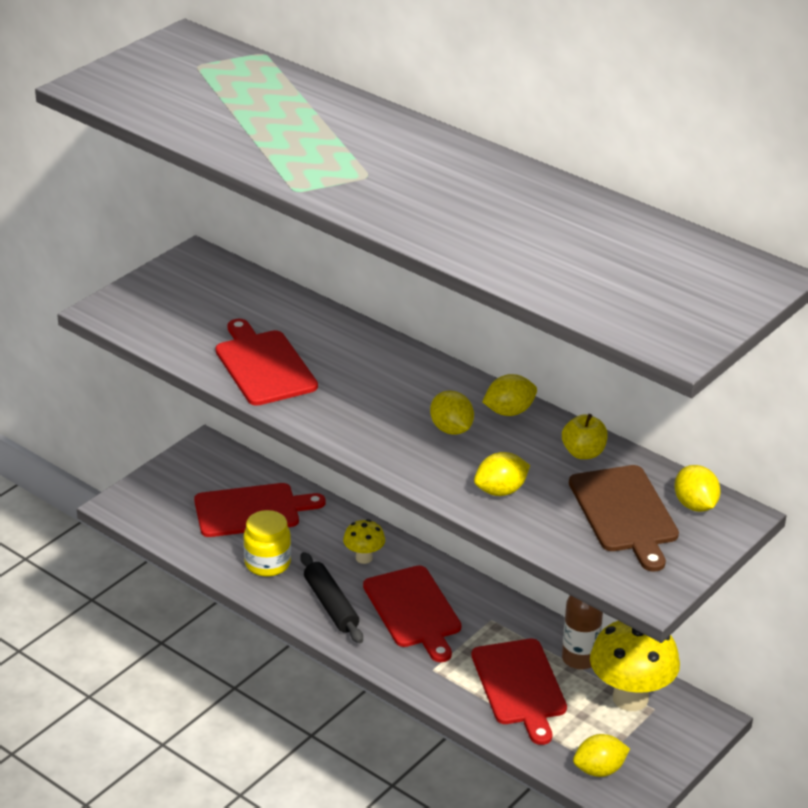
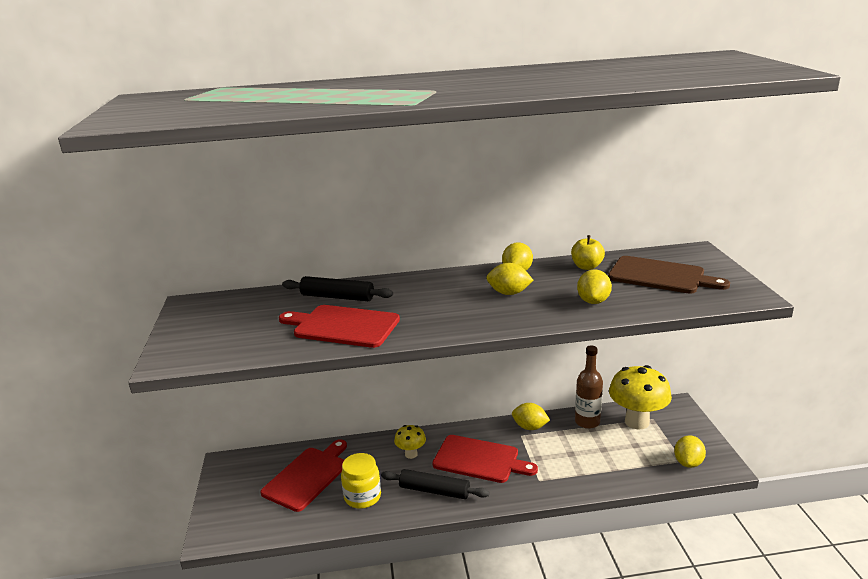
camera: 45 degrees left, 10 degrees down
red cutting board [472,639,567,745] -> none
yellow lemon [674,465,721,512] -> yellow lemon moved to [512,403,550,430]
none -> black rolling pin [282,276,393,301]

